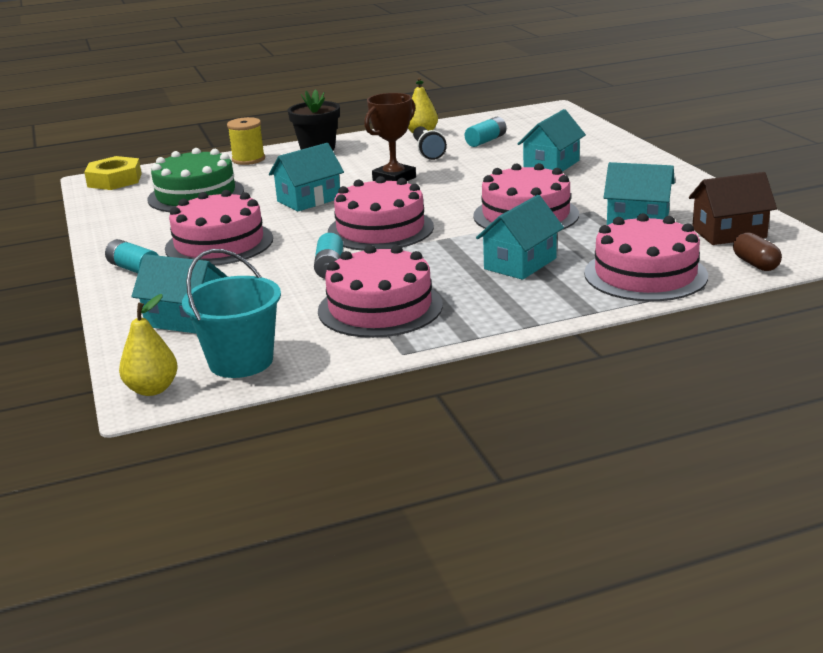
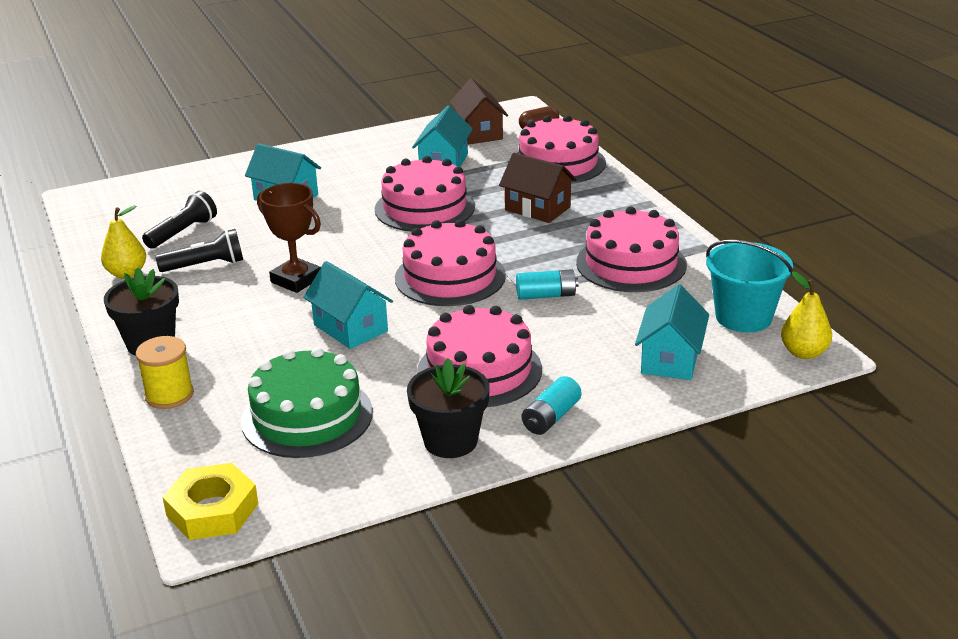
camera: 95 degrees left, 5 degrees up
turquoise battery [465,117,507,147] -> black flashlight [142,191,217,249]
turquoise house [476,195,564,280] -> brown house [499,153,577,223]
none -> black flower pot [407,358,490,458]

